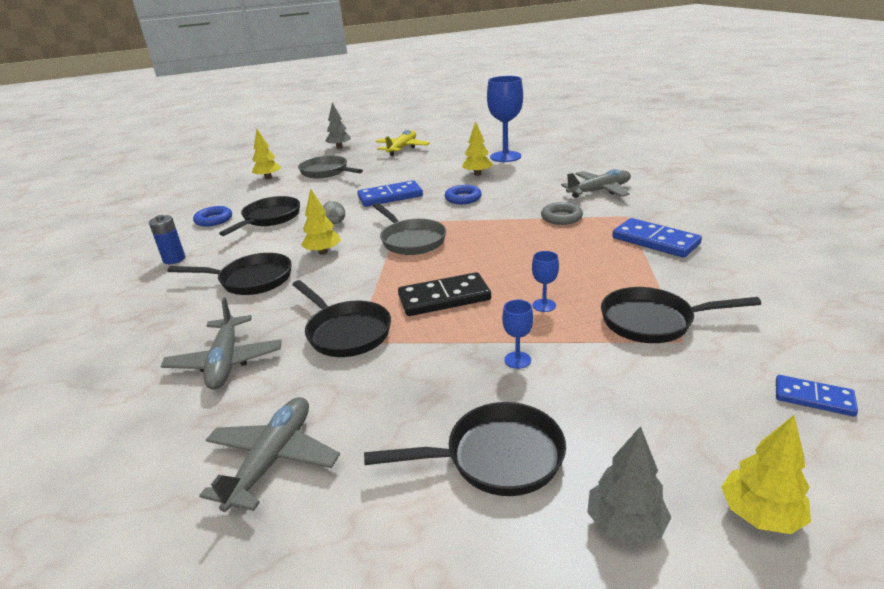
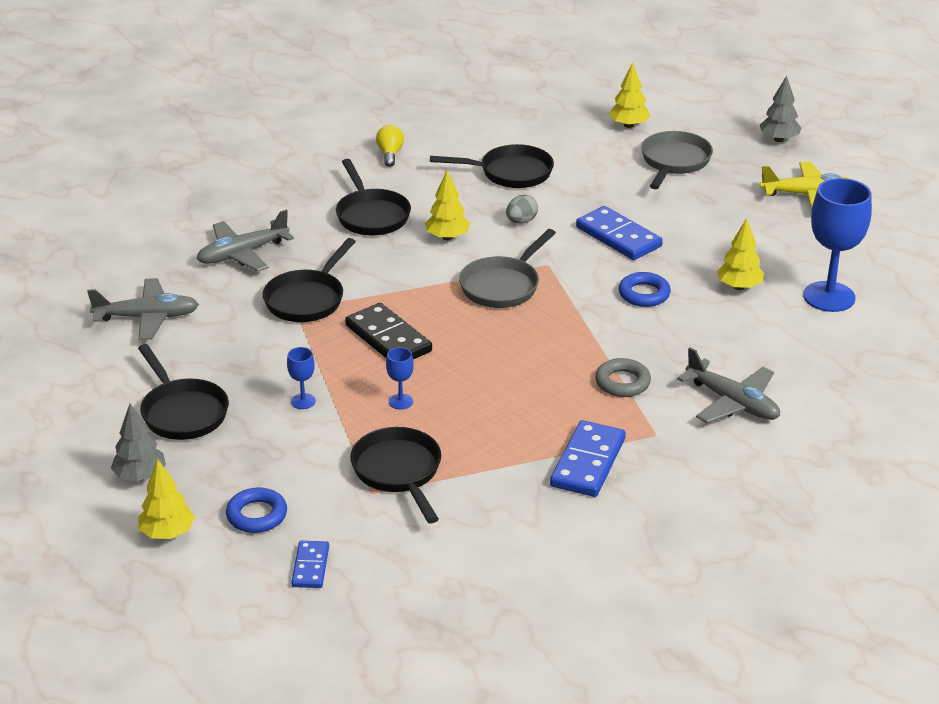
camera: 65 degrees right, 5 degrees up
blue battery [149,215,185,264] -> yellow light bulb [376,125,404,167]
blue ring [193,206,232,227] -> blue ring moved to [226,487,287,533]

